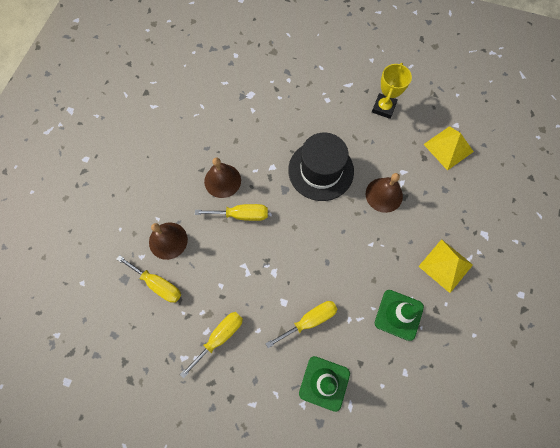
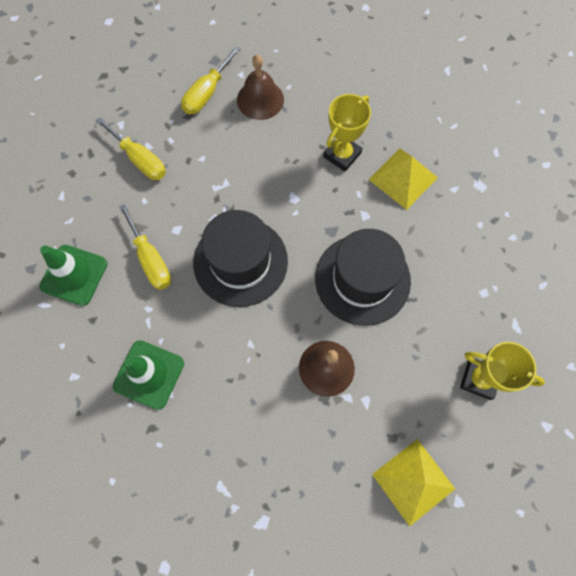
camera: 90 degrees right, 0 degrees up
yellow screwdriver [195,204,268,221] -> none
brown bell [204,158,241,198] -> yellow trophy [323,94,371,172]
yellow pyramid [418,239,473,293] -> yellow pyramid moved to [368,148,438,210]
none -> black hat [193,210,288,307]

